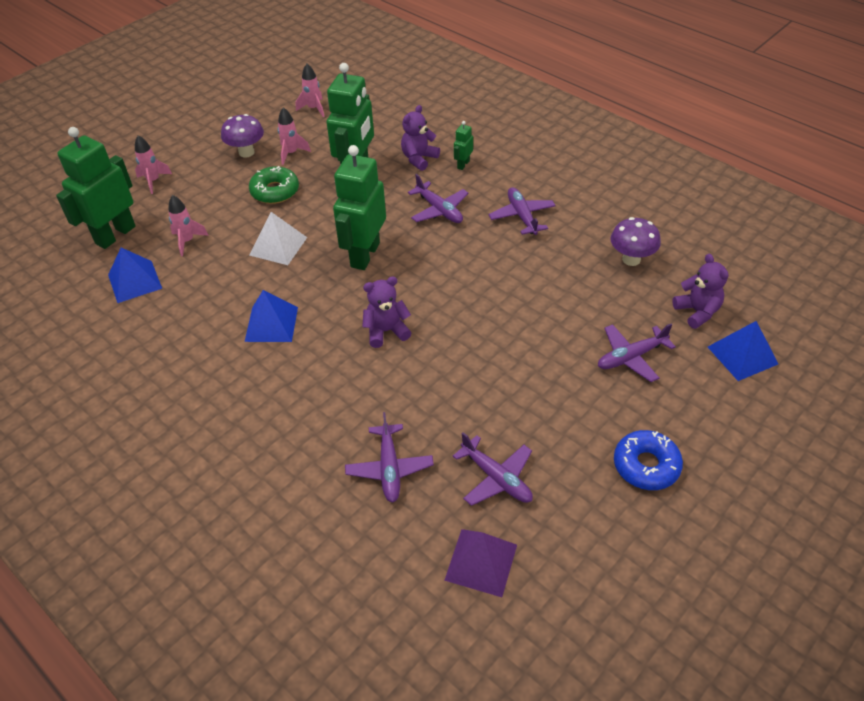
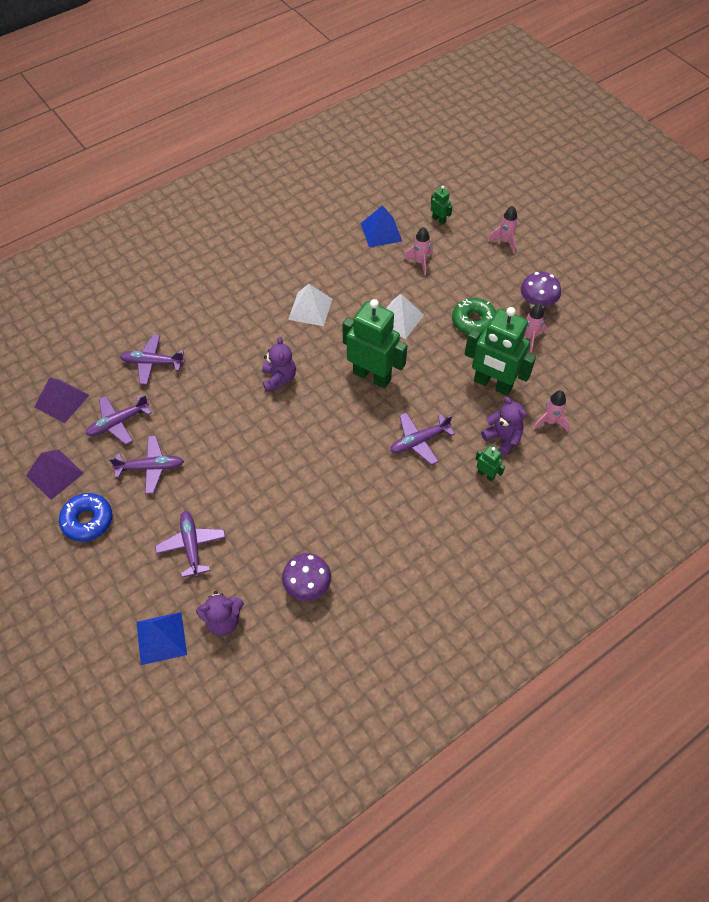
camera: 100 degrees right, 10 degrees up
green robot [56,127,136,249] -> green robot [431,186,452,225], size x0.43
blue pyramid [245,290,298,342] -> white pyramid [288,284,332,326]
pink rocket [296,64,325,117] -> pink rocket moved to [533,390,569,432]
purple plane [489,187,556,235] -> purple plane moved to [109,436,184,494]
none -> purple pyramid [26,450,84,500]

